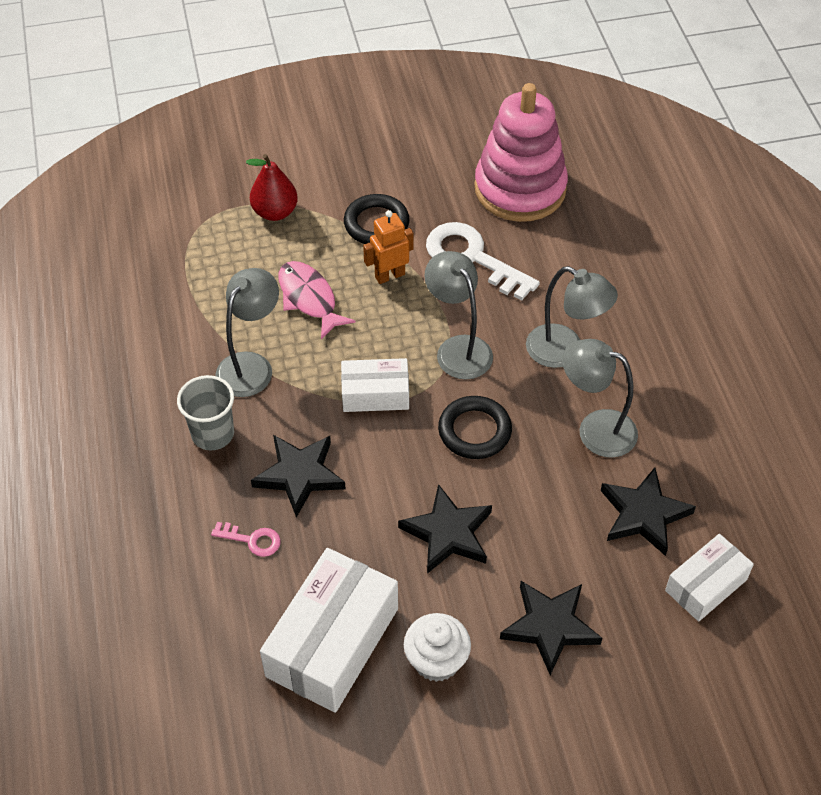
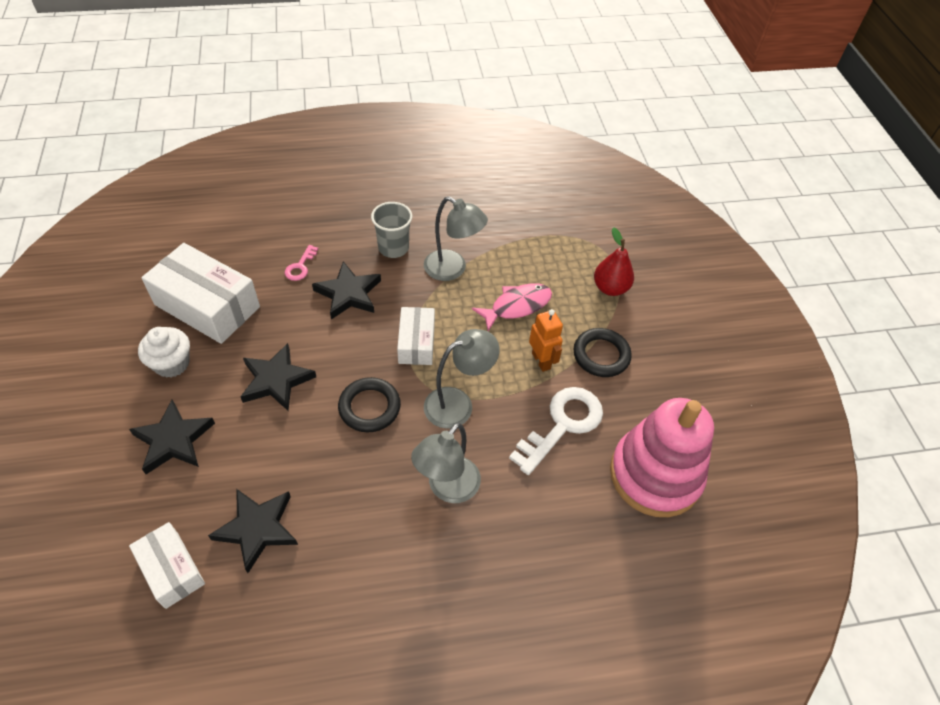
camera: 90 degrees right, 0 degrees up
grey lamp [562,339,638,457] -> none

